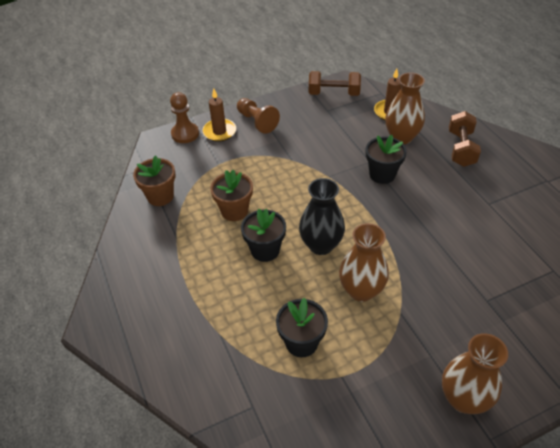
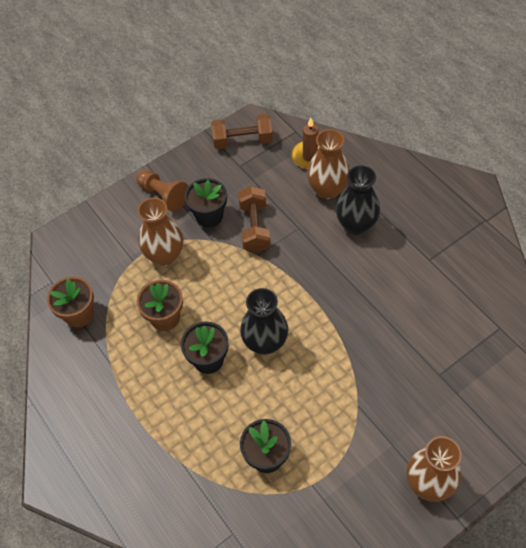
camera: 10 degrees left, 10 degrees up
brown pawn [170,92,199,143] -> none
brown candle [203,89,236,142] -> none
brown vase [339,223,389,302] -> brown vase moved to [138,198,184,266]
black flower pot [366,135,407,184] -> black flower pot moved to [185,178,227,227]
brown dumbbell [449,111,481,167] -> brown dumbbell moved to [238,186,271,253]
none -> black vase [336,165,380,235]

